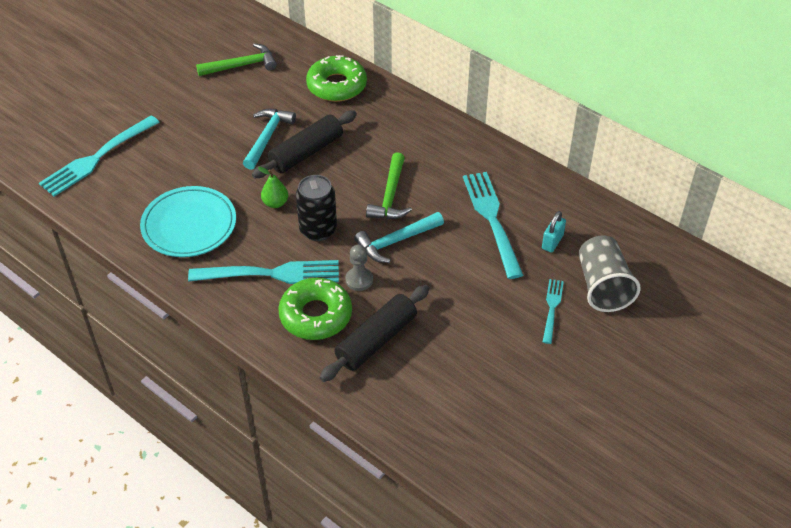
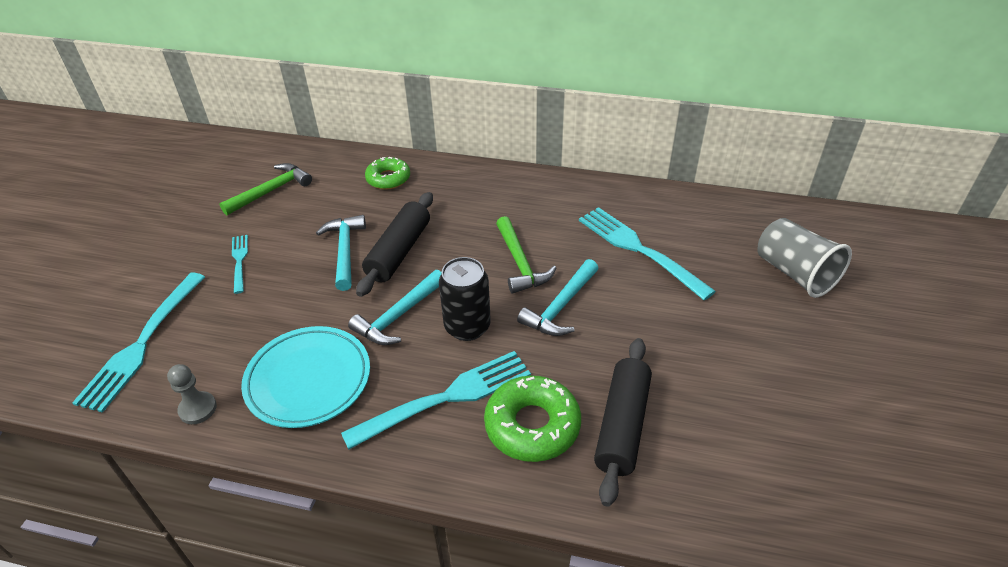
camera: 25 degrees left, 5 degrees down
green pear [258,167,288,208] -> turquoise hammer [348,270,442,345]
green donut [306,55,367,102] -> green donut [365,157,410,190], size x0.66
grey pawn [345,245,373,291] -> grey pawn moved to [167,364,217,424]
turquoise padlock [542,211,566,253] -> none
turquoise fork [543,279,564,344] -> turquoise fork moved to [232,235,248,294]

